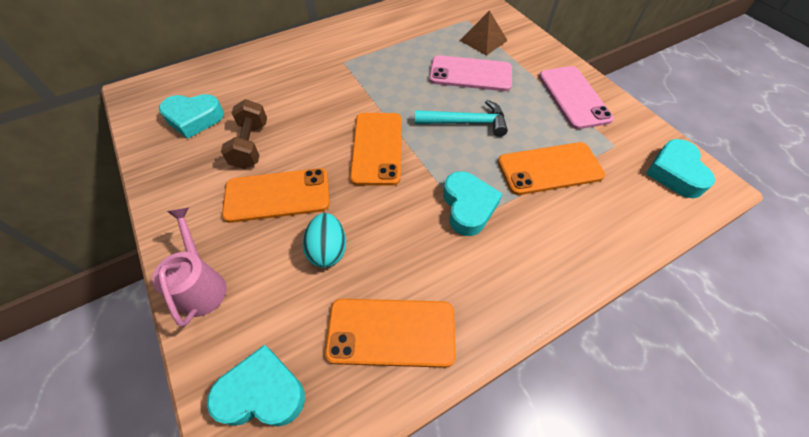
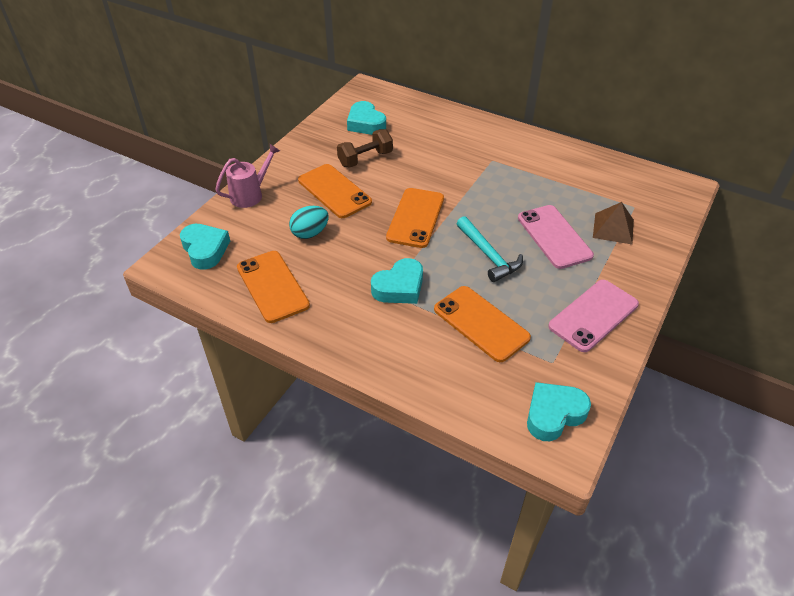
camera: 60 degrees right, 10 degrees down
orange phone [350,113,402,186] -> orange phone turned 45 degrees counterclockwise [386,188,444,248]

